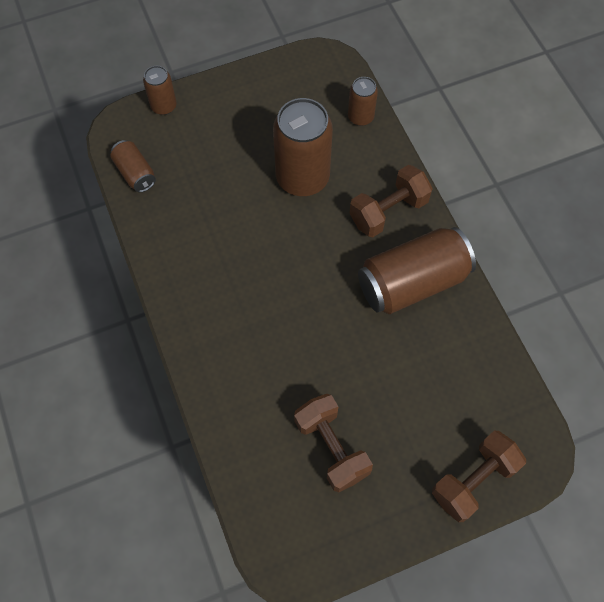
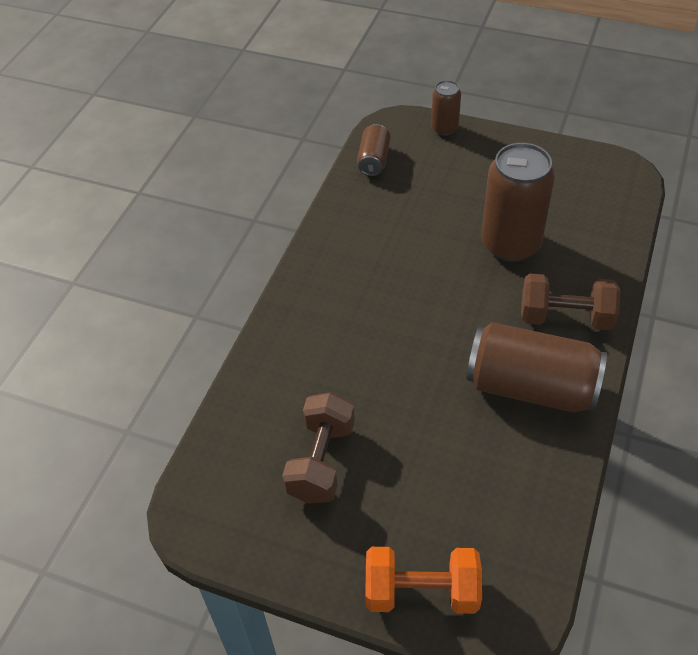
camera: 45 degrees right, 15 degrees down
brown can [348,77,378,126] -> none
brown dumbbell [432,431,526,522] -> orange dumbbell [366,547,482,614]

